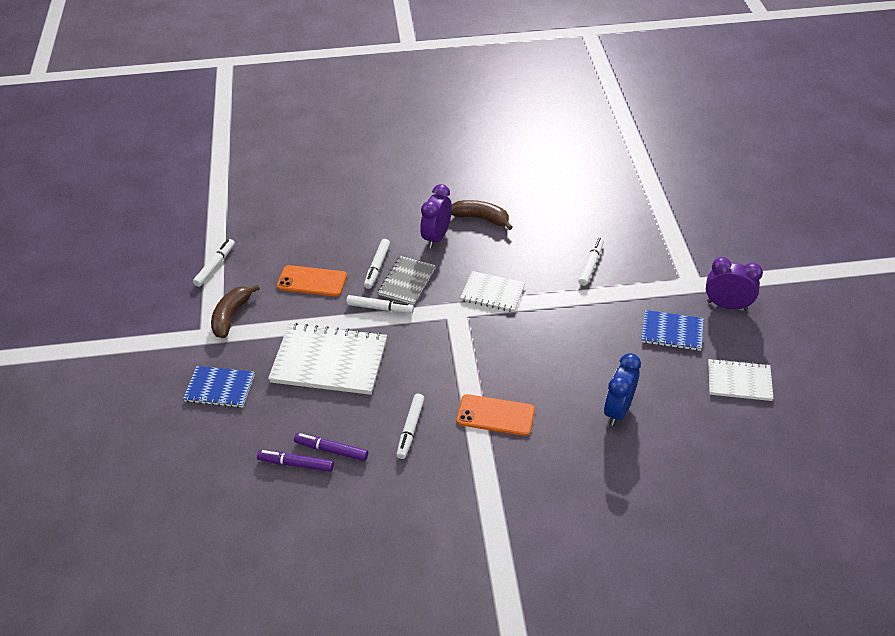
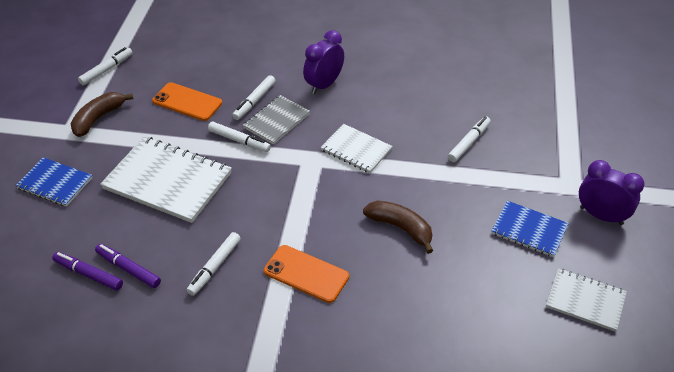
camera: 15 degrees right, 0 degrees up
brown banana [451,200,513,230] -> brown banana moved to [363,201,433,254]
blue clock [604,353,641,426] -> none

